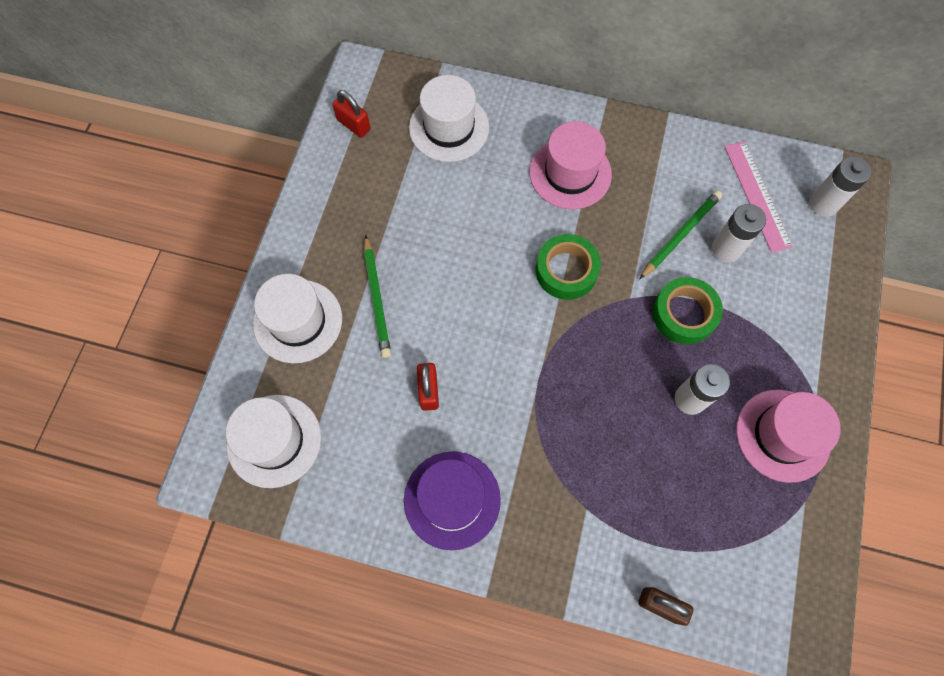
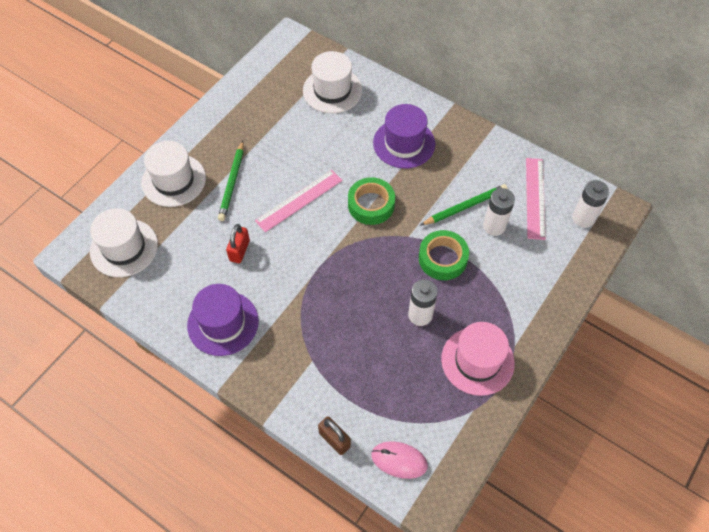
camera: 20 degrees right, 10 degrees down
red padlock [332,90,371,138] -> none
pink hat [529,121,612,209] -> purple hat [373,104,435,169]
none -> pink ruler [255,170,343,232]
none -> pink mouse [371,441,428,479]

